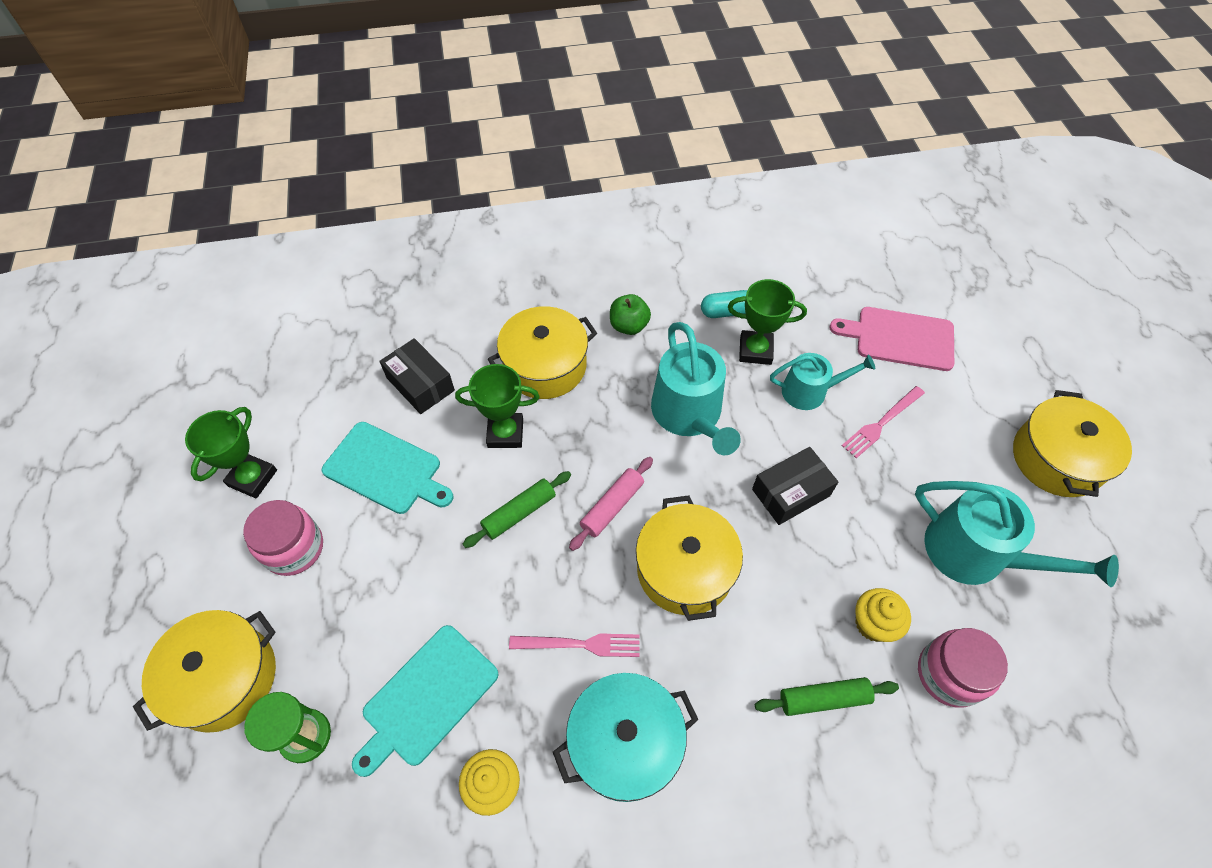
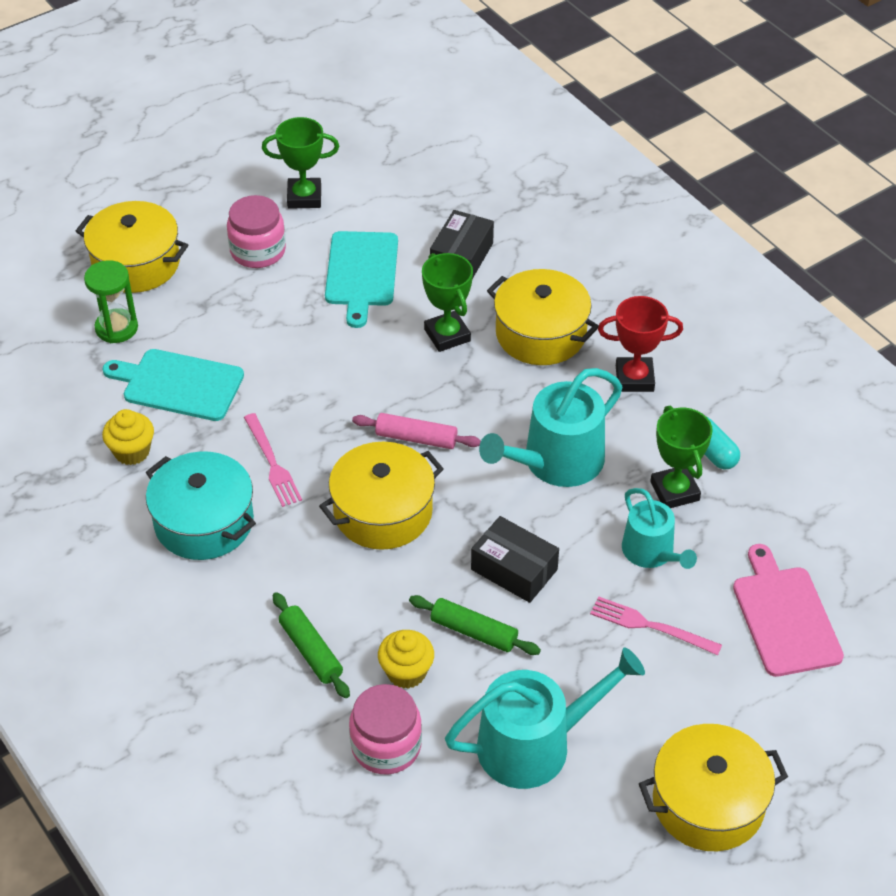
camera: 65 degrees right, 10 degrees down
green rolling pin [463,471,571,548] -> green rolling pin moved to [409,595,541,655]
green apple [610,294,651,335] -> red trophy [598,296,683,392]
turquoise watering can [915,481,1119,587] -> turquoise watering can turned 120 degrees counterclockwise [445,647,645,789]

